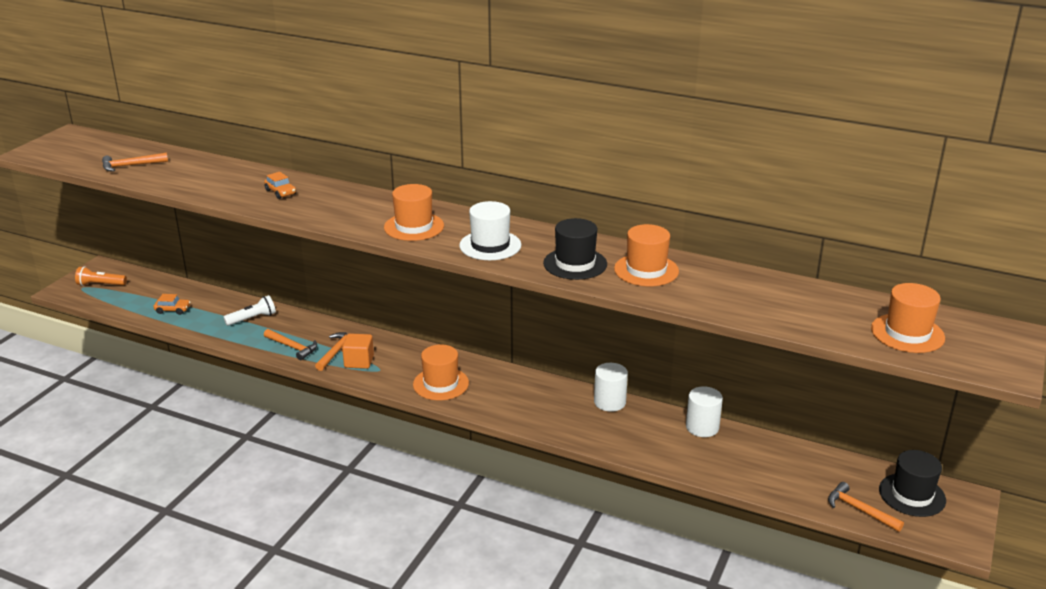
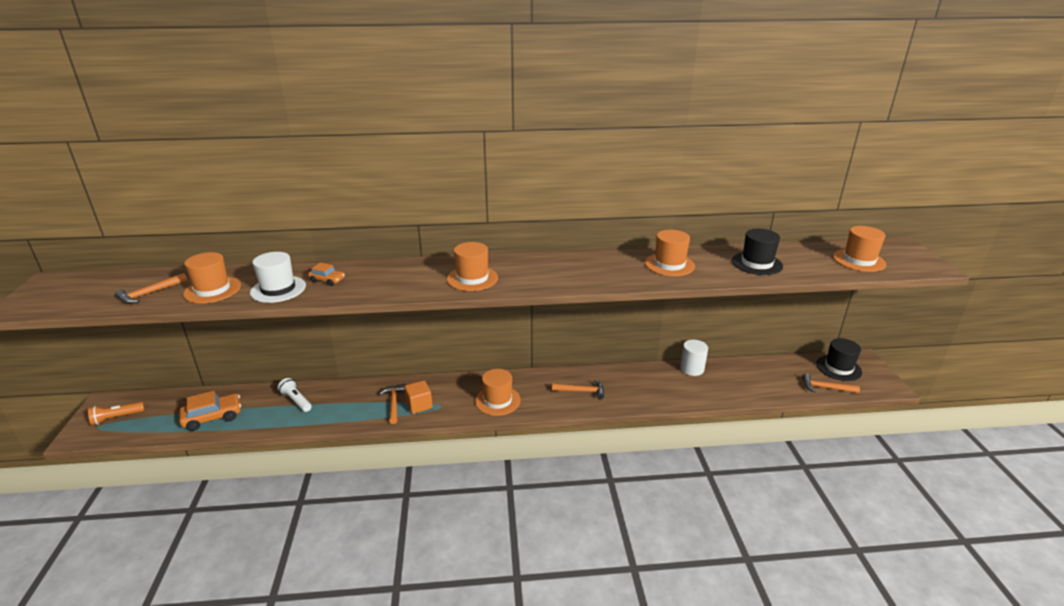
camera: 30 degrees left, 0 degrees up
orange car [154,294,191,315] -> orange car [179,391,241,431], size x1.74
white flashlight [223,295,276,326] -> white flashlight turned 75 degrees counterclockwise [278,378,312,412]
orange hammer [264,329,317,360] -> orange hammer moved to [552,380,604,399]
white hat [459,201,521,260] -> white hat moved to [250,252,306,303]
black hat [543,218,607,280] -> black hat moved to [732,229,783,275]
white cylinder [594,363,628,412] -> none
none -> orange hat [183,252,241,303]

